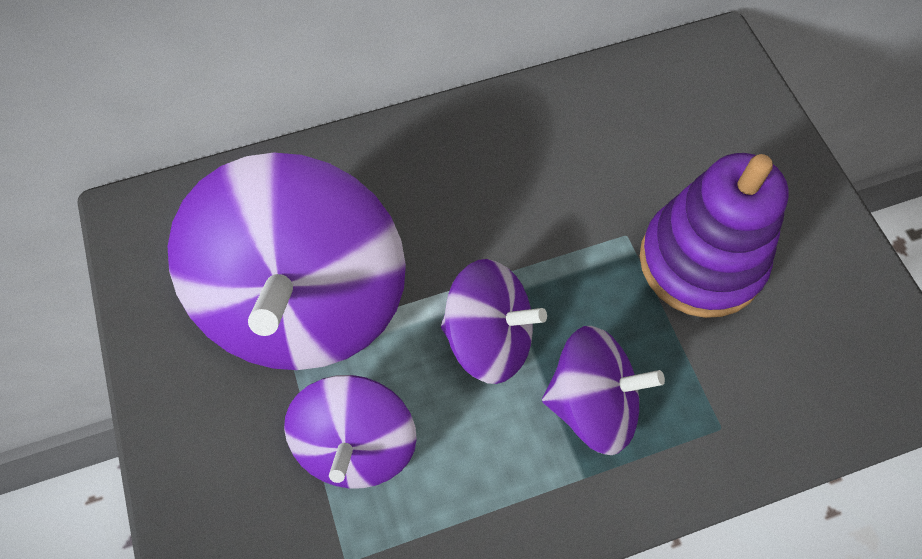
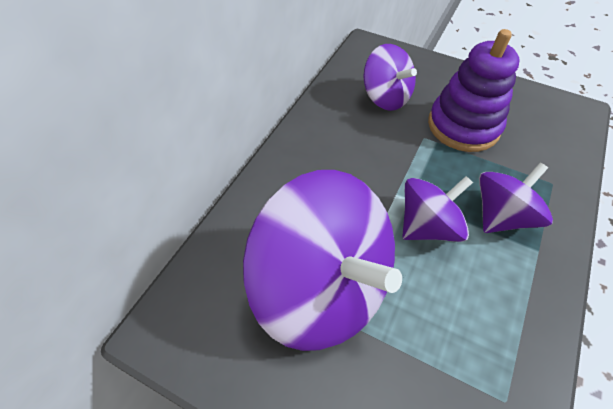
camera: 45 degrees left, 10 degrees down
purple spinning top [284,375,417,488] -> purple spinning top moved to [363,44,417,111]

